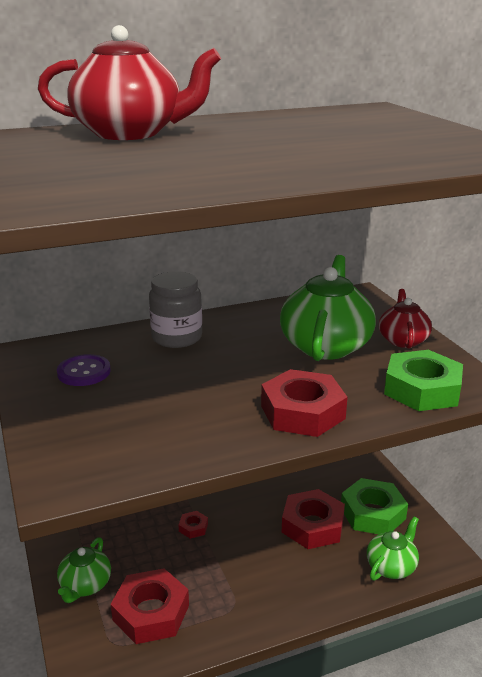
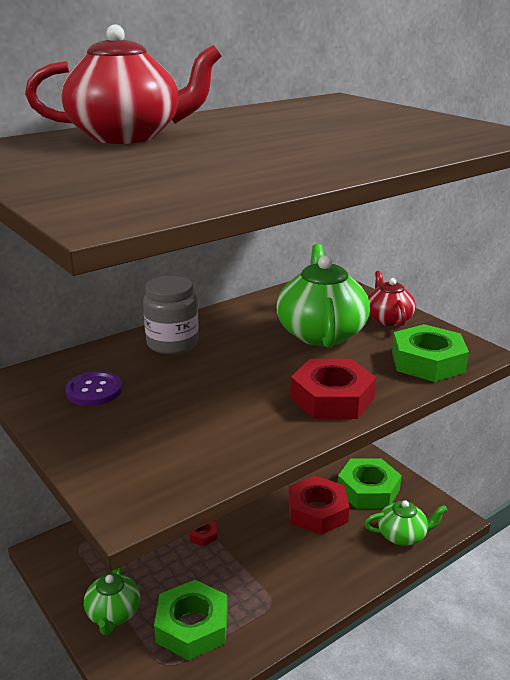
camera: 15 degrees left, 0 degrees up
red nut [111,568,189,644] -> green nut [154,580,228,661]
green teapot [367,517,419,581] -> green teapot turned 60 degrees clockwise [365,500,447,546]

